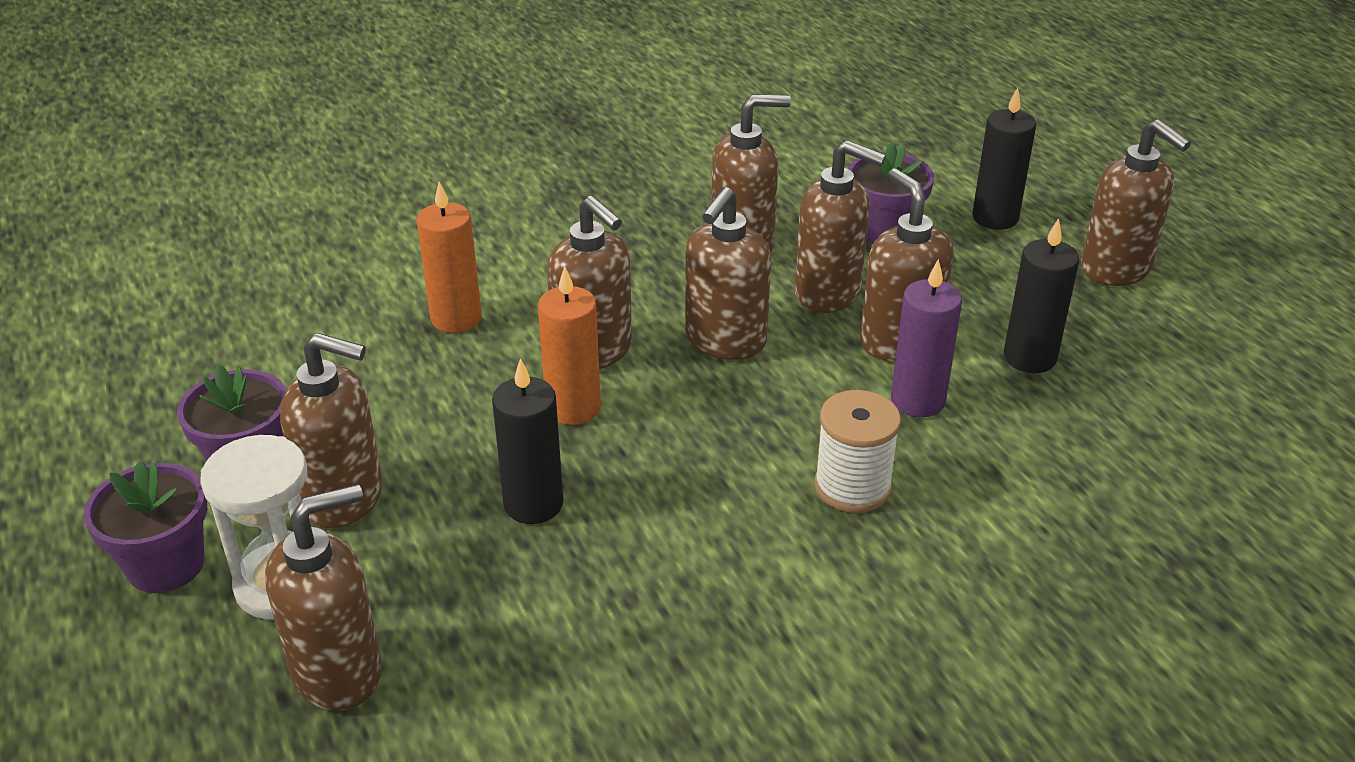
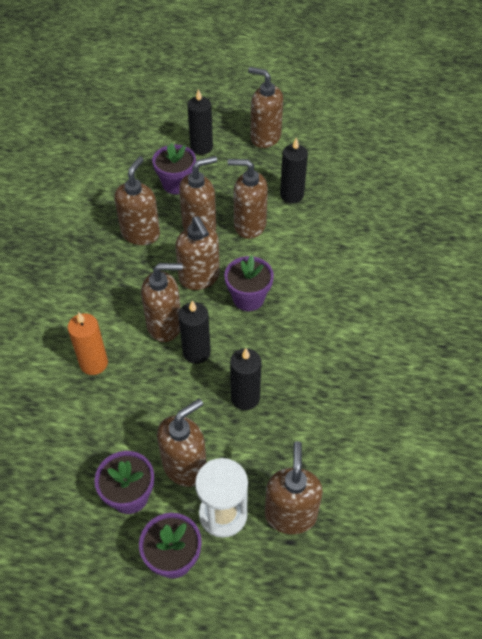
camera: 55 degrees left, 15 degrees up
orange candle [538,266,601,425] -> black candle [178,300,211,364]
white spool [814,390,901,513] -> none
purple candle [891,259,962,417] -> none
brown soap dispenser [1081,120,1191,286] -> brown soap dispenser turned 150 degrees counterclockwise [248,67,283,148]
none -> purple flower pot [224,255,274,311]

